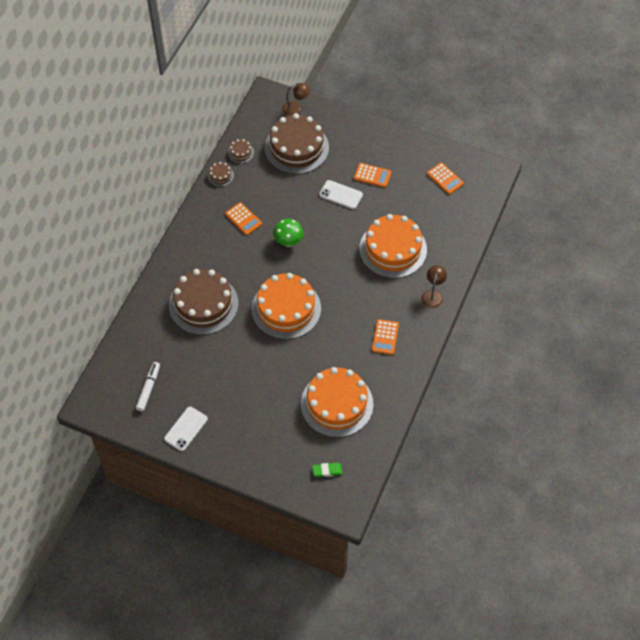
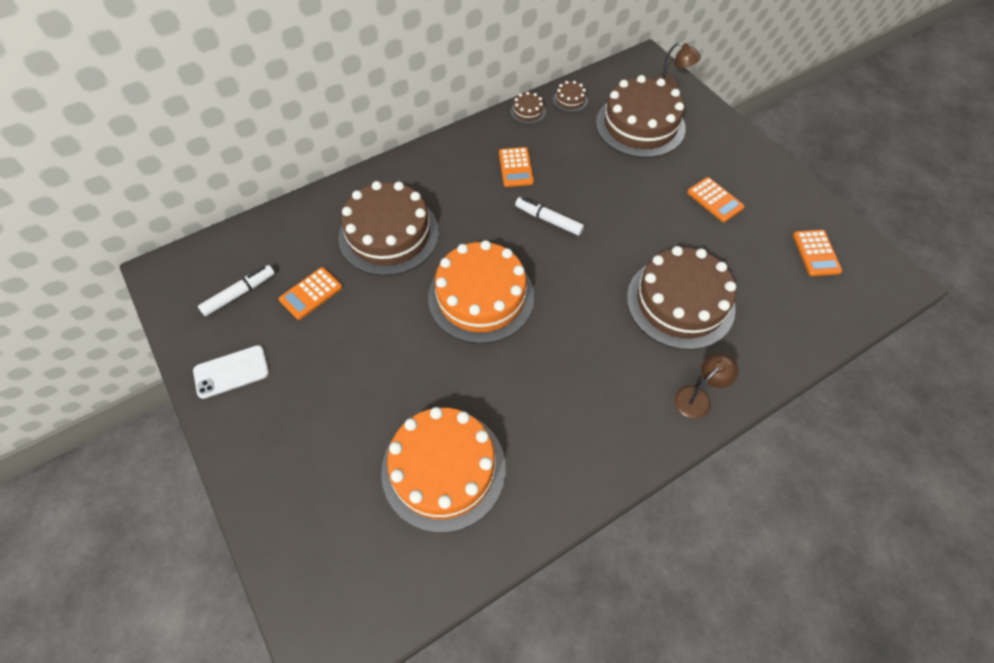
camera: 35 degrees right, 0 degrees up
green mushroom [273,219,303,247] -> white marker [515,197,584,236]
green eraser [312,463,343,477] -> none
white phone [319,180,363,209] -> none
orange cake [359,214,427,278] -> brown cake [627,246,736,350]
orange calculator [372,319,399,355] -> orange calculator moved to [279,267,342,320]

